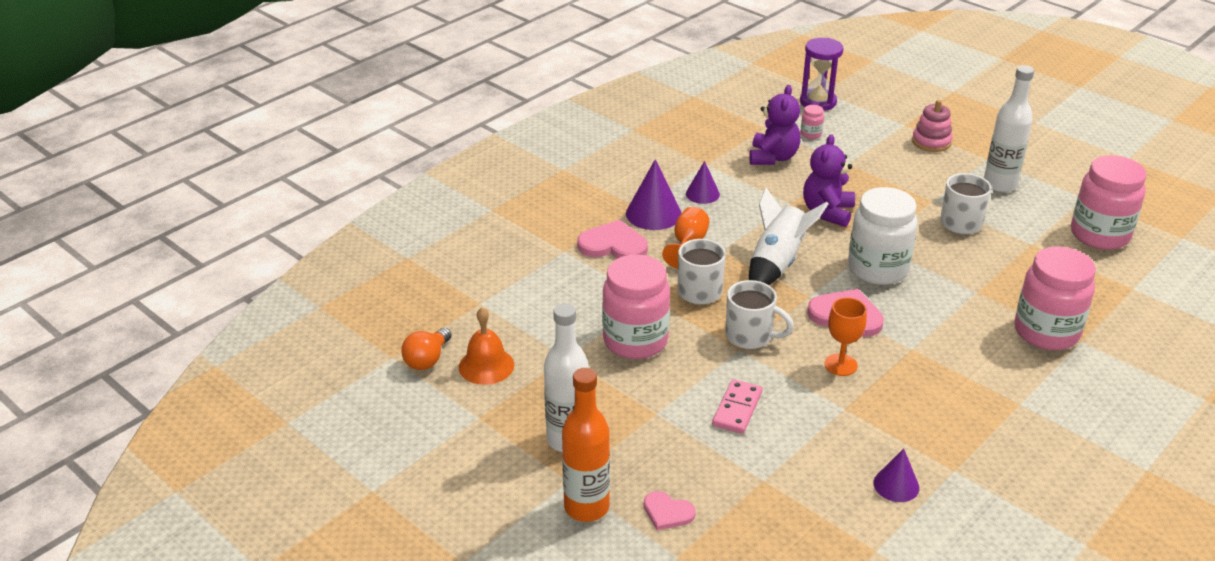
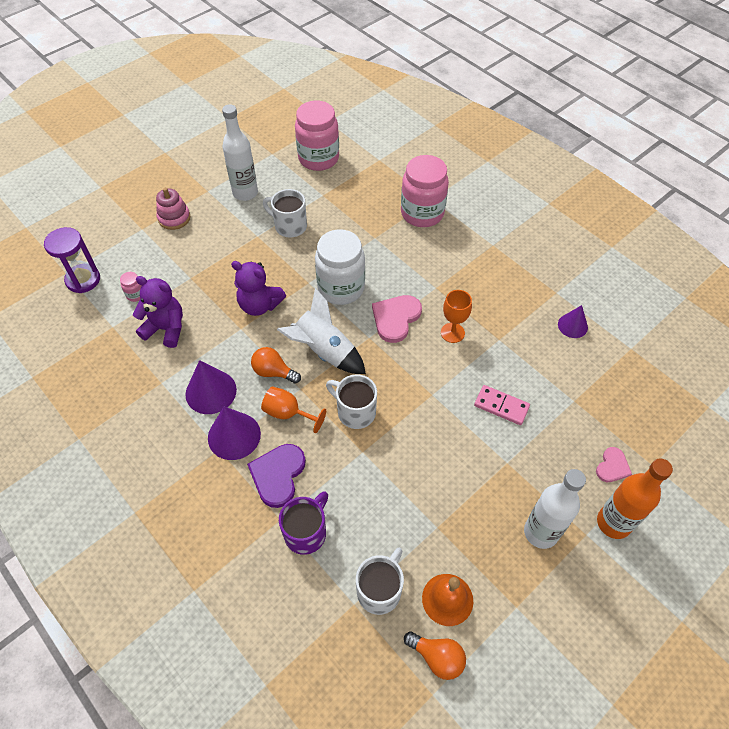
camera: 85 degrees left, 20 degrees up
pink heart [577,220,648,259] -> purple heart [247,444,306,508]
pink jar [602,254,670,359] -> none
purple cone [686,161,720,204] -> purple cone [185,360,237,414], size x1.61
white mug [725,280,794,349] -> white mug moved to [356,548,404,615]
none -> orange light bulb [251,347,301,384]
none -> purple mug [279,491,328,555]

